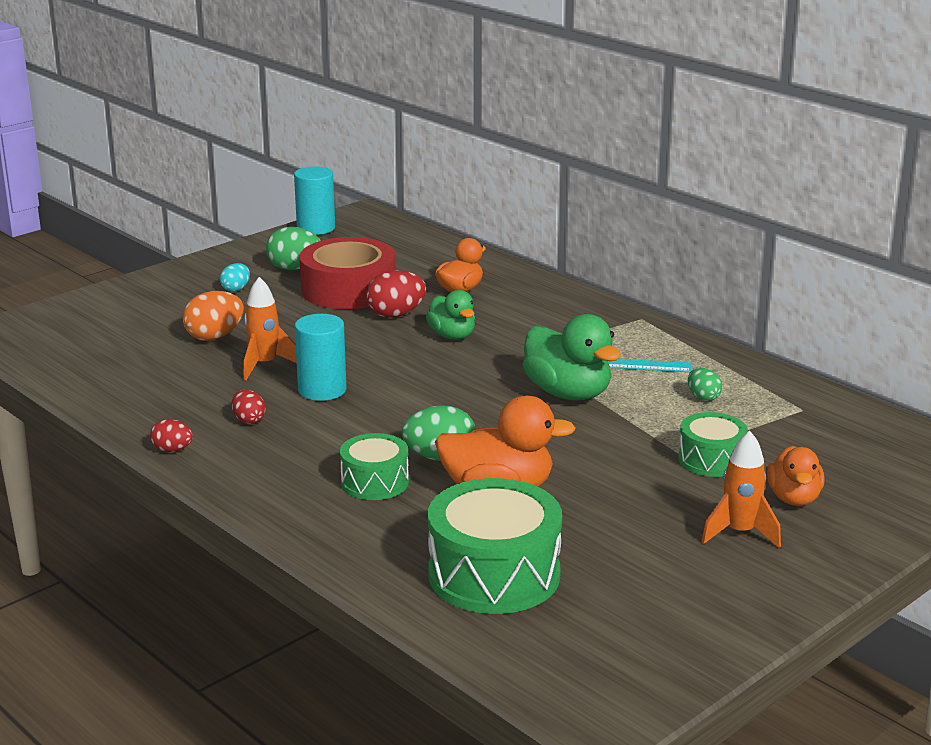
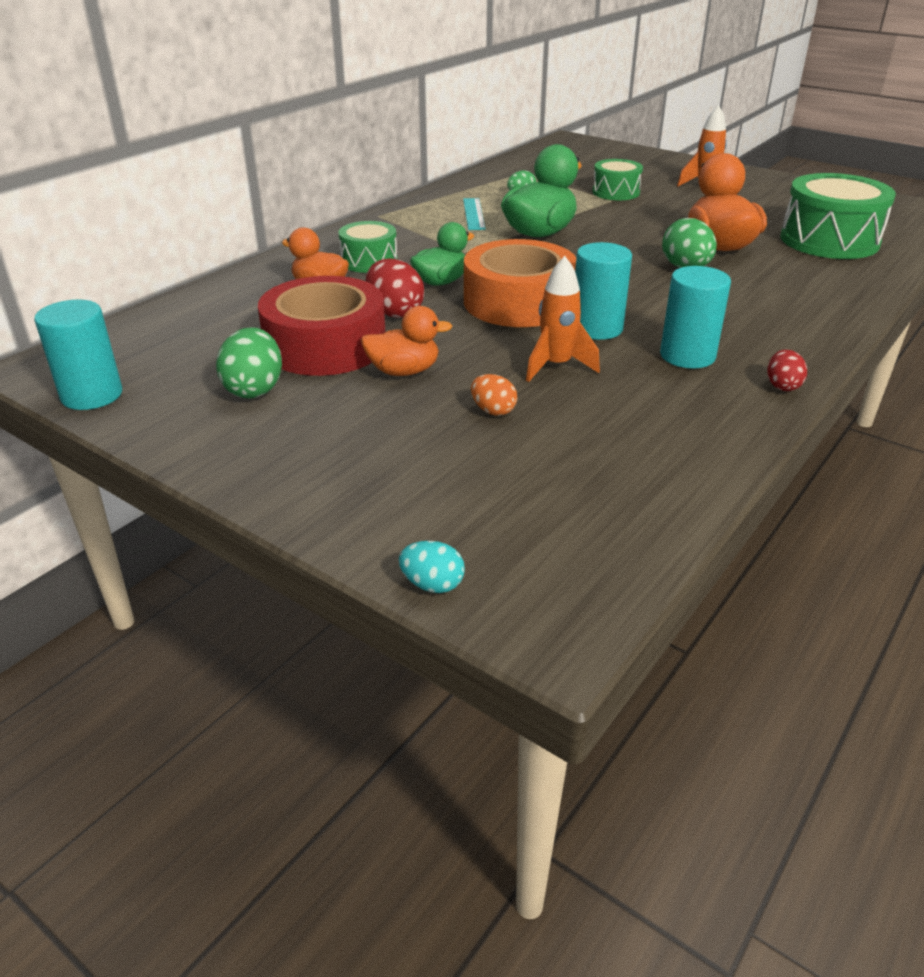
camera: 100 degrees left, 10 degrees up
orange egg [183,291,244,341] -> orange egg [471,374,517,416], size x0.60
turquoise egg [220,263,250,292] -> turquoise egg moved to [399,541,465,593]
red egg [232,389,266,424] -> turquoise cylinder [660,266,731,368]
green drum [340,433,409,500] -> green drum moved to [339,221,397,273]
orange duck [767,446,825,506] -> orange duck moved to [361,306,452,376]
none -> orange tape [464,239,576,327]

